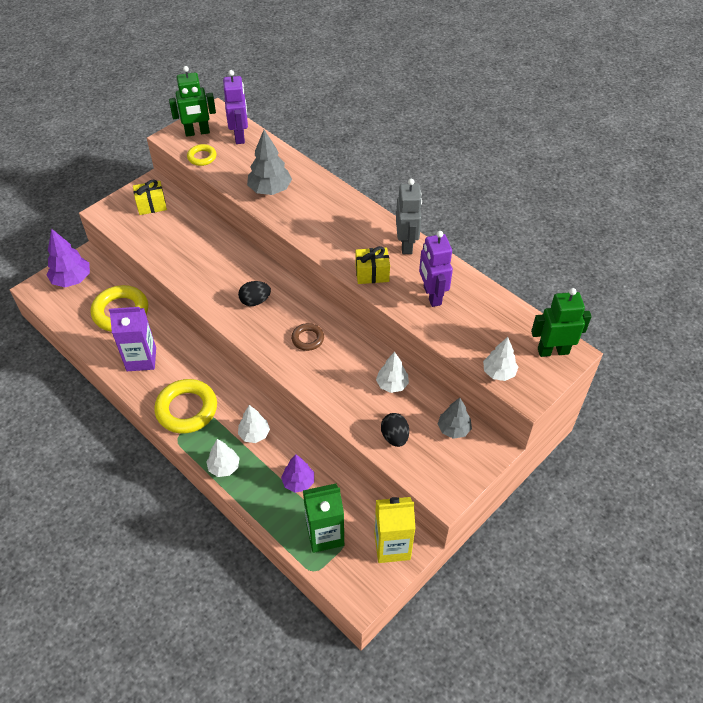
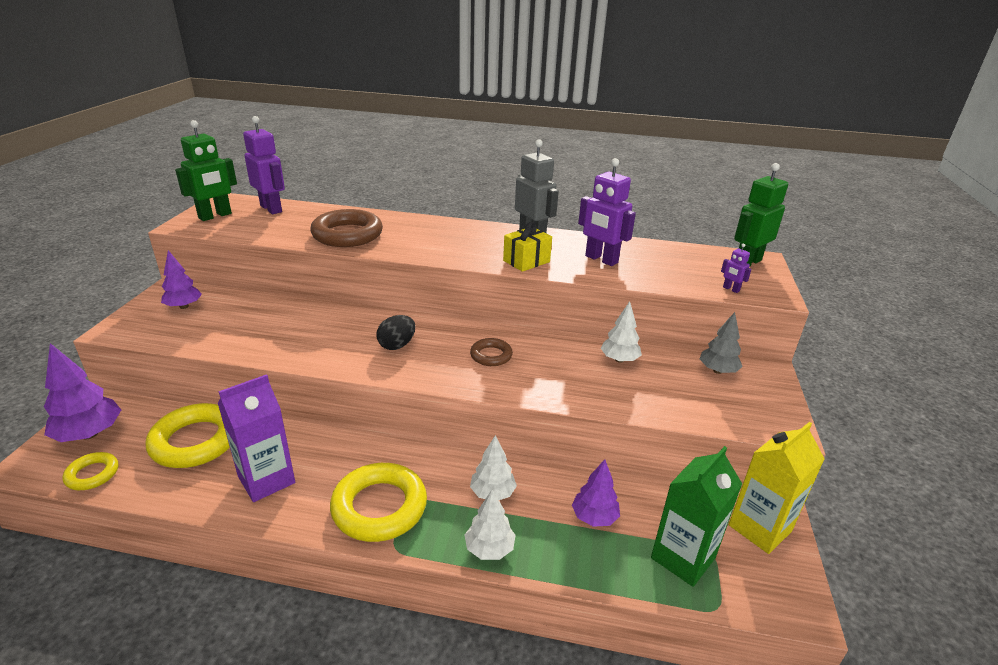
camera: 35 degrees left, 20 degrees down
yellow gift [133,180,167,215] -> purple tree [161,250,202,309]
yellow ring [187,144,216,166] -> yellow ring moved to [63,452,118,490]
grey tree [247,130,292,195] -> brown ring [310,209,383,247]
black egg [381,413,409,447] -> none
white tree [483,337,518,381] -> purple robot [721,244,752,293]

